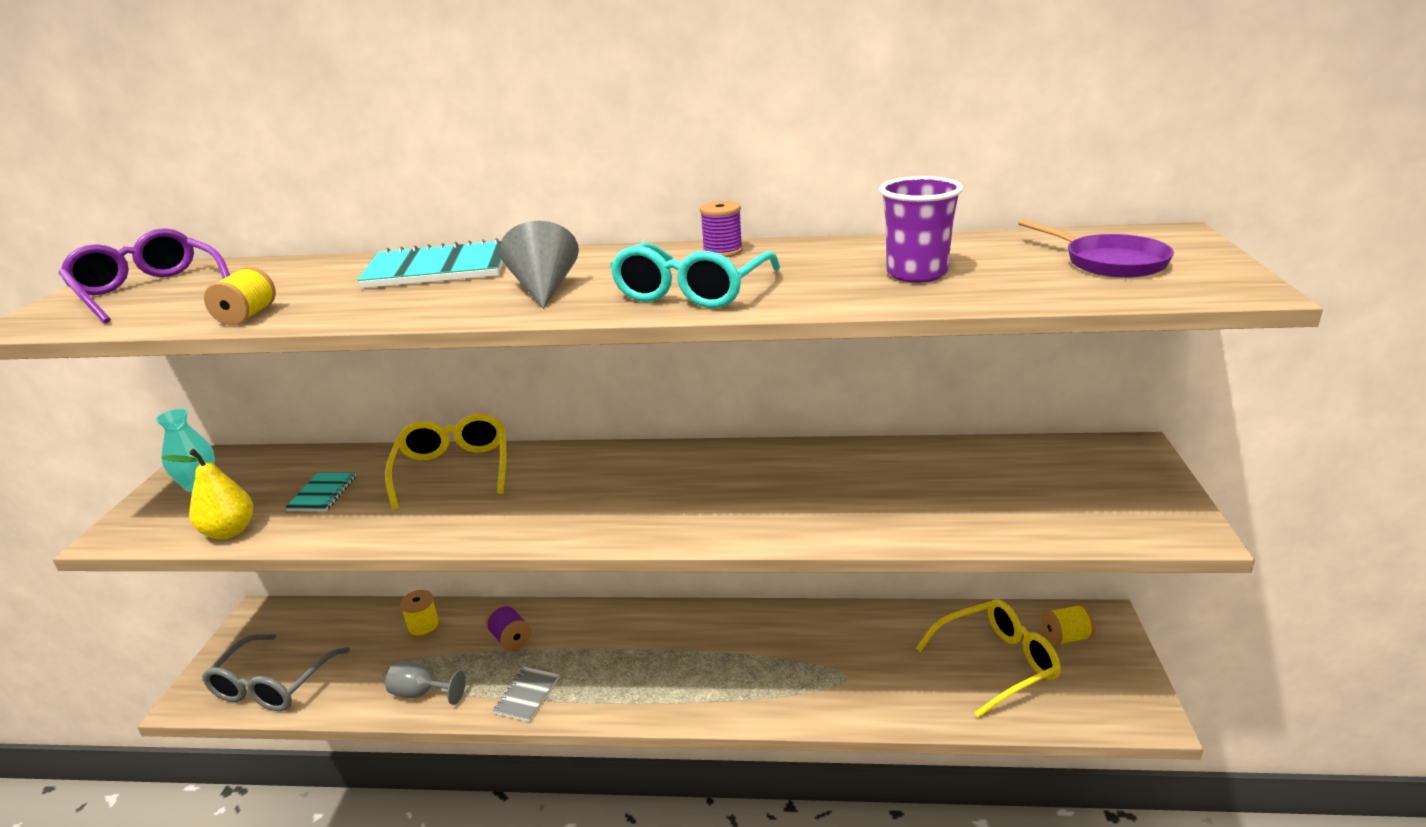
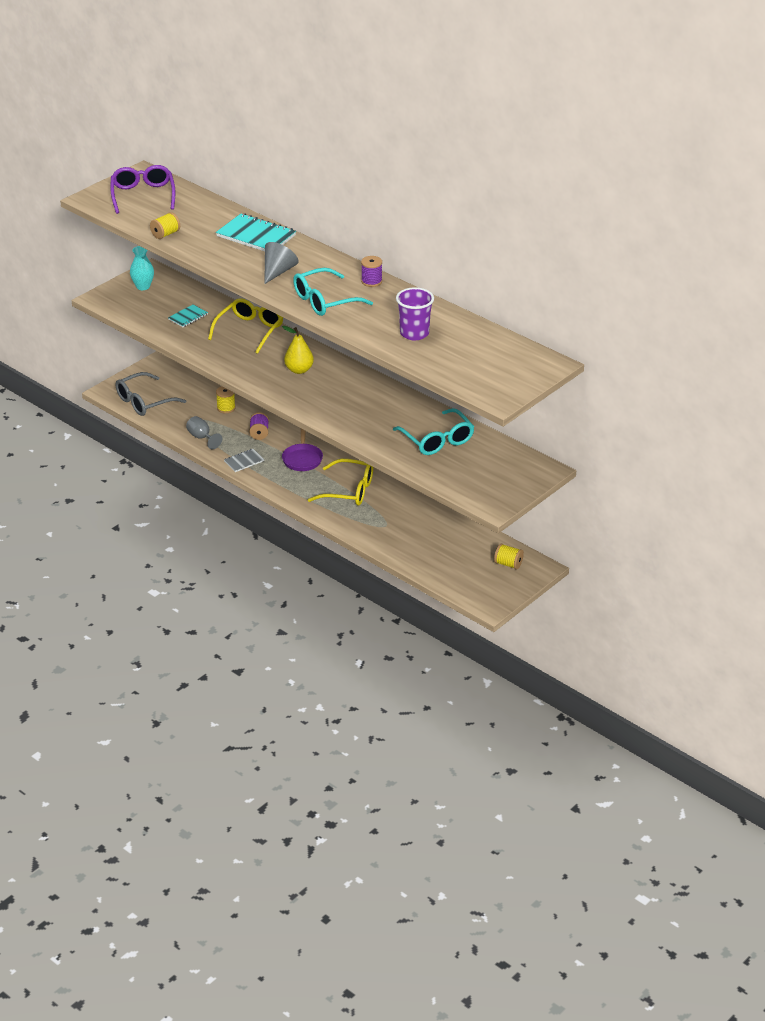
camera: 35 degrees right, 10 degrees up
yellow pear [162,449,253,539] -> yellow pear moved to [282,326,314,374]
yellow glasses [916,599,1061,718] -> yellow glasses moved to [308,459,373,506]
purple pan [1018,219,1174,278] -> purple pan moved to [282,429,323,471]
none -> turquoise glasses [393,408,474,455]

